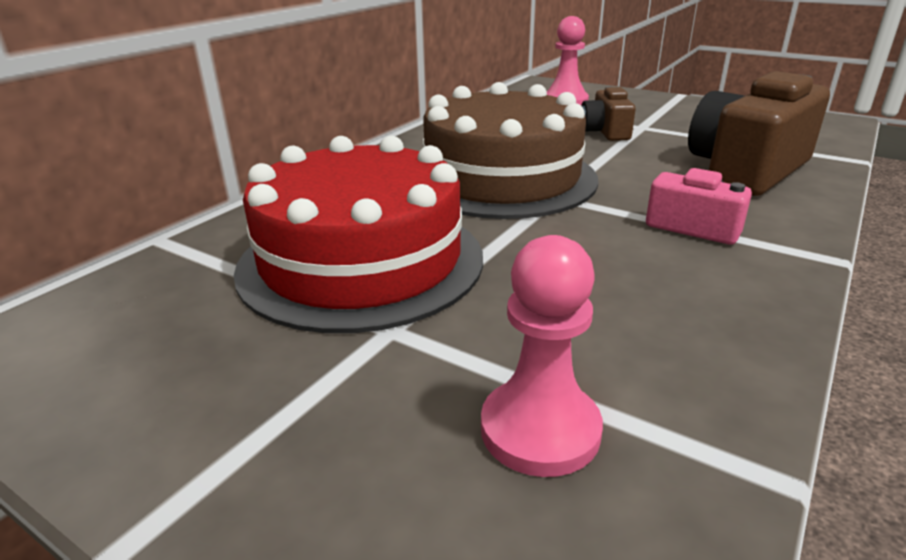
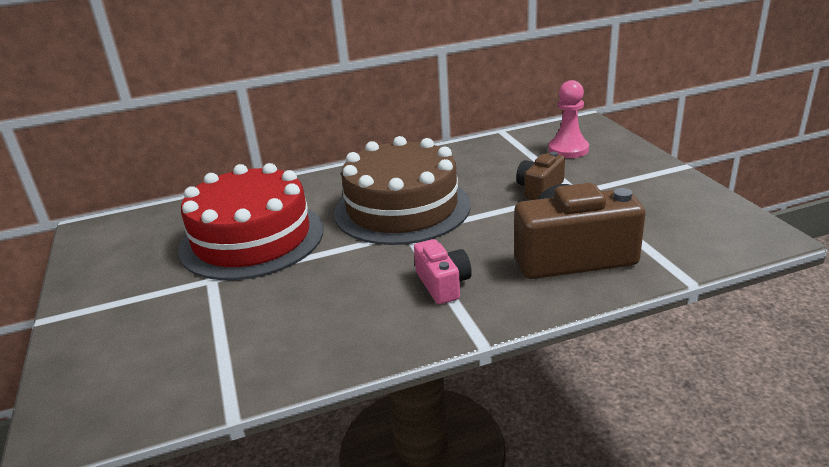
camera: 40 degrees right, 0 degrees up
pink pawn [481,235,603,477] -> none

